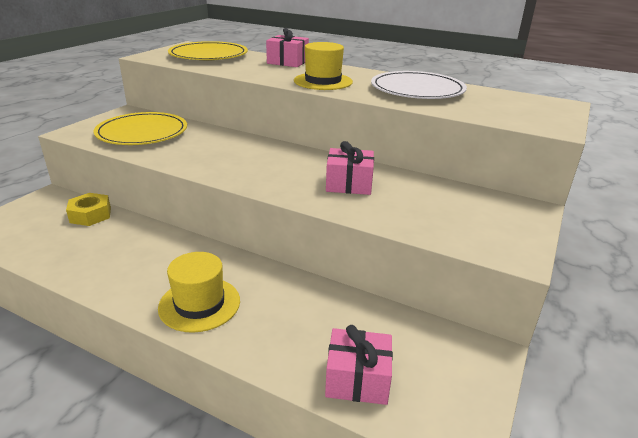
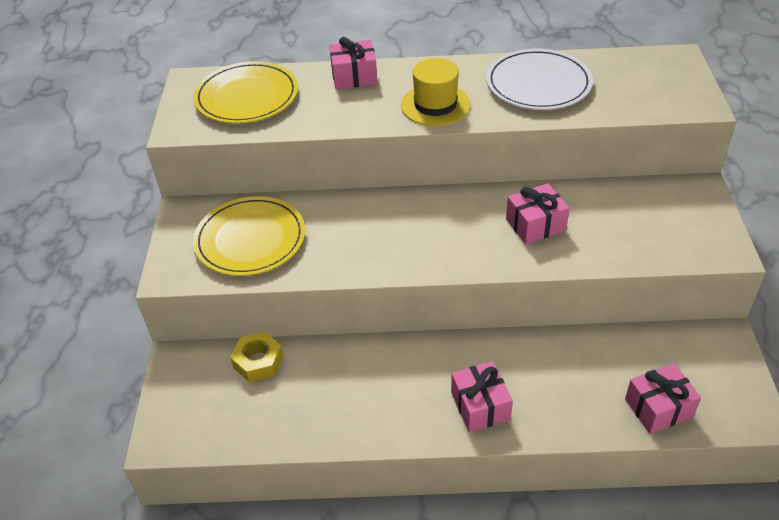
camera: 25 degrees left, 15 degrees up
yellow hat [158,252,240,333] -> pink gift [451,361,513,432]

